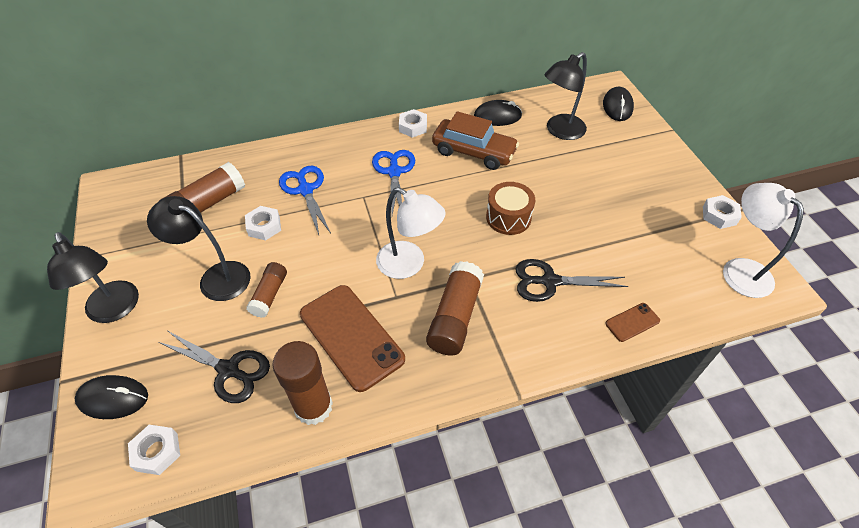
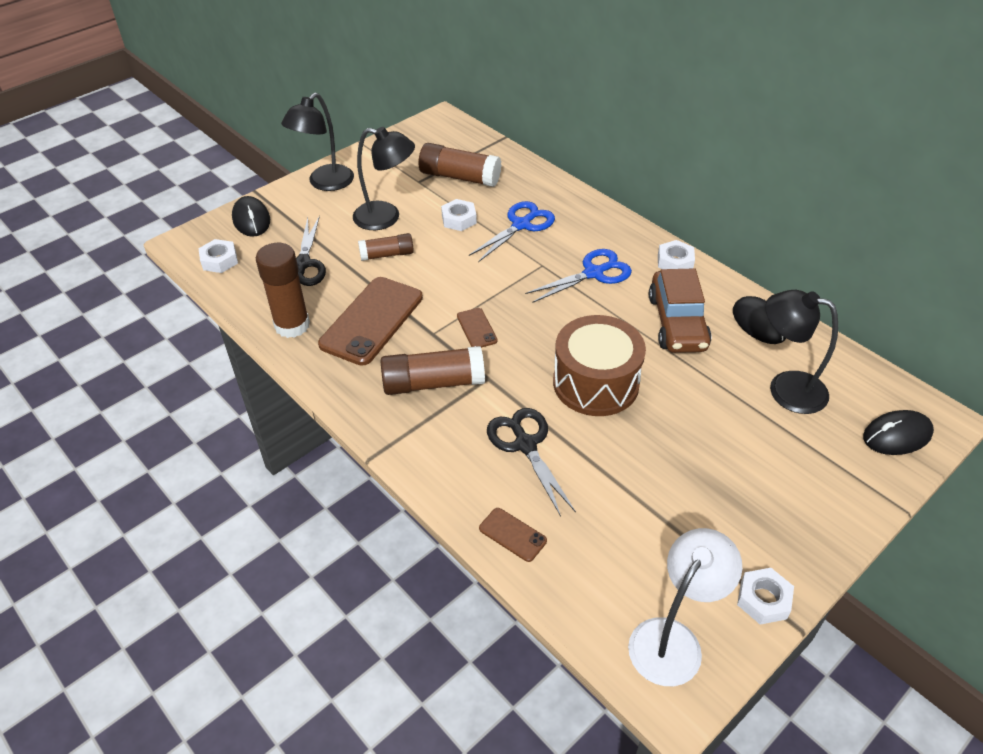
camera: 65 degrees right, 5 degrees down
black lamp [147,196,251,301] -> black lamp turned 105 degrees clockwise [353,127,415,230]
white lamp [376,187,446,279] -> brown phone [457,308,498,348]
brown drum [486,182,535,235] -> brown drum [553,315,646,416], size x1.52

